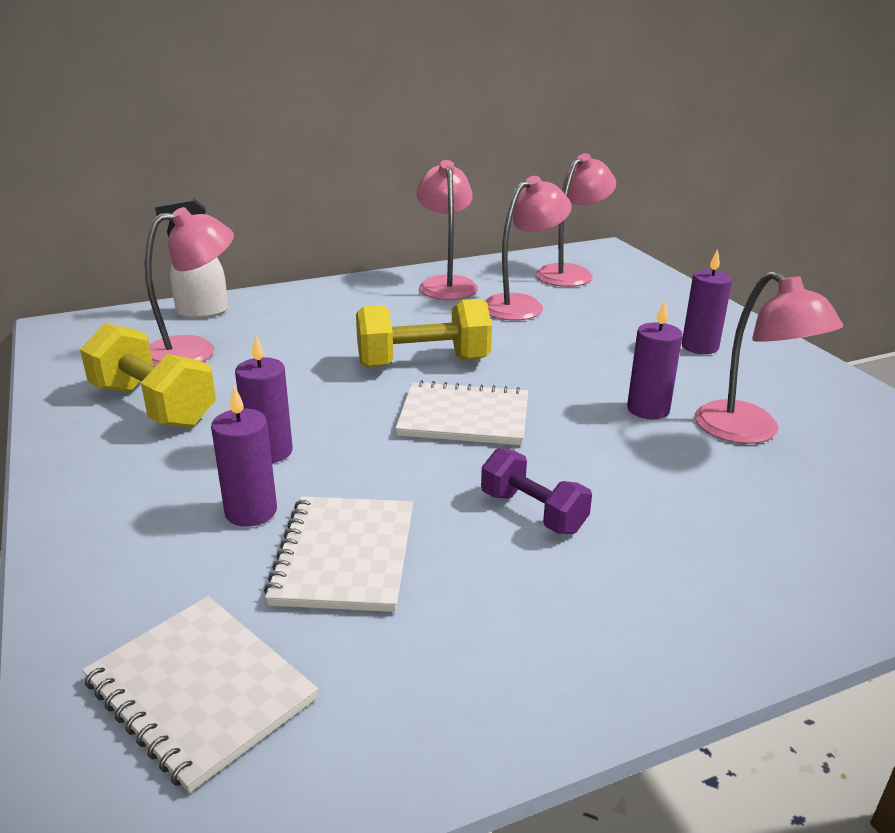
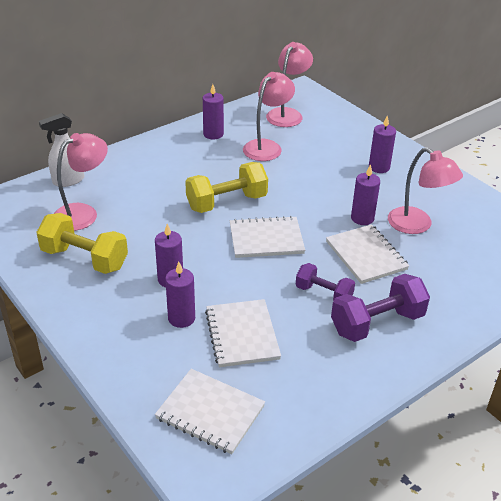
camera: 15 degrees left, 10 degrees up
pink lamp [417,160,478,300] -> purple candle [203,84,224,140]
none -> white notebook [326,224,409,284]
none -> purple dumbbell [331,274,430,342]

